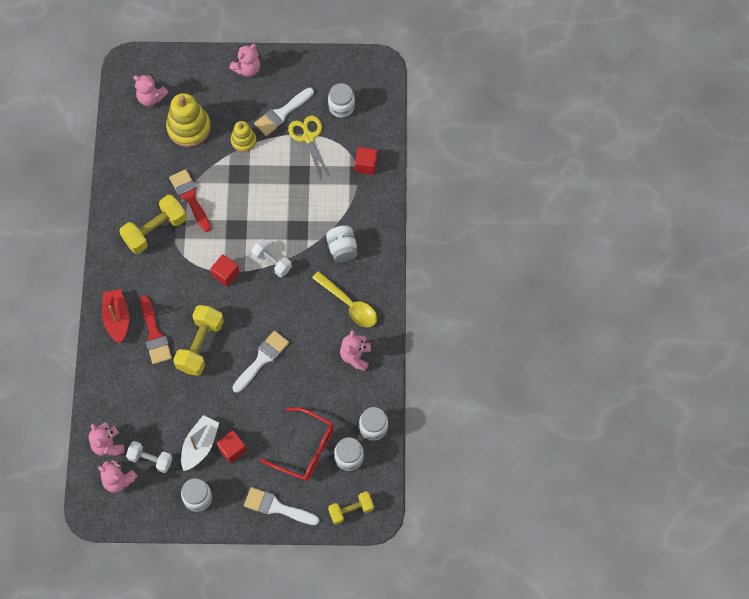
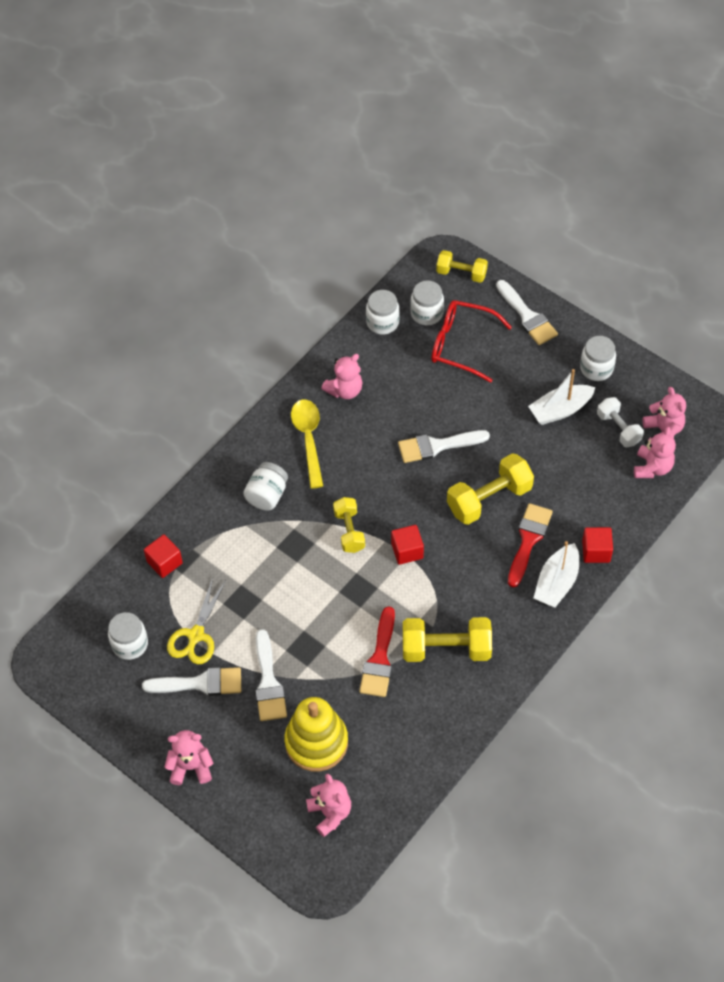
camera: 140 degrees left, 10 degrees down
red boat [102,289,129,344] -> white boat [534,541,579,608]
red cube [216,431,247,463] -> red cube moved to [582,527,613,563]
yellow stacking toy [231,121,256,152] -> white brush [255,629,287,721]
white dumbbell [251,239,292,277] -> yellow dumbbell [333,497,365,553]
red glasses [260,407,334,481] -> red glasses turned 45 degrees counterclockwise [431,300,512,383]

